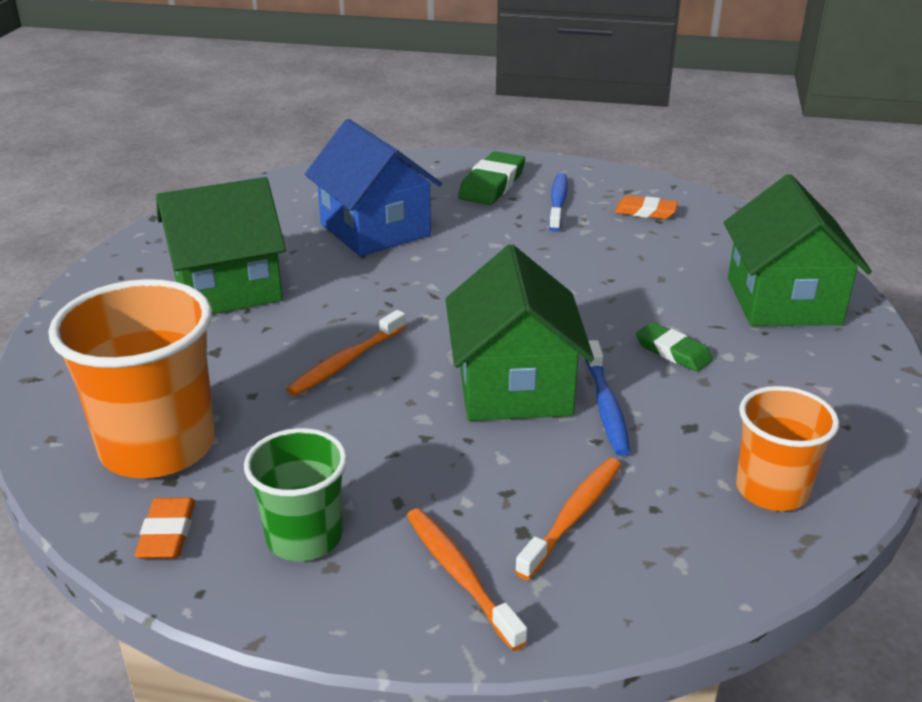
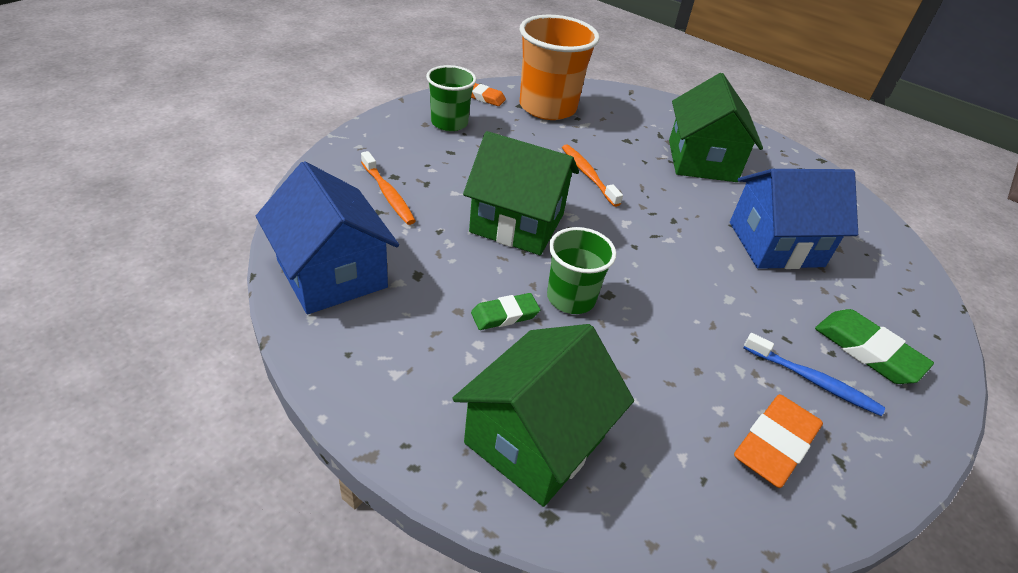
camera: 110 degrees right, 10 degrees up
orange toothbrush [407,508,527,651] -> none
blue toothbrush [585,340,630,456] -> none
orange eraser [615,195,678,219] -> orange eraser [734,394,823,488], size x1.60
green house [724,174,872,326] -> green house turned 75 degrees counterclockwise [452,324,634,507]
orange cup [736,386,839,511] -> blue house [256,161,399,314]
none -> green cup [547,227,617,314]

